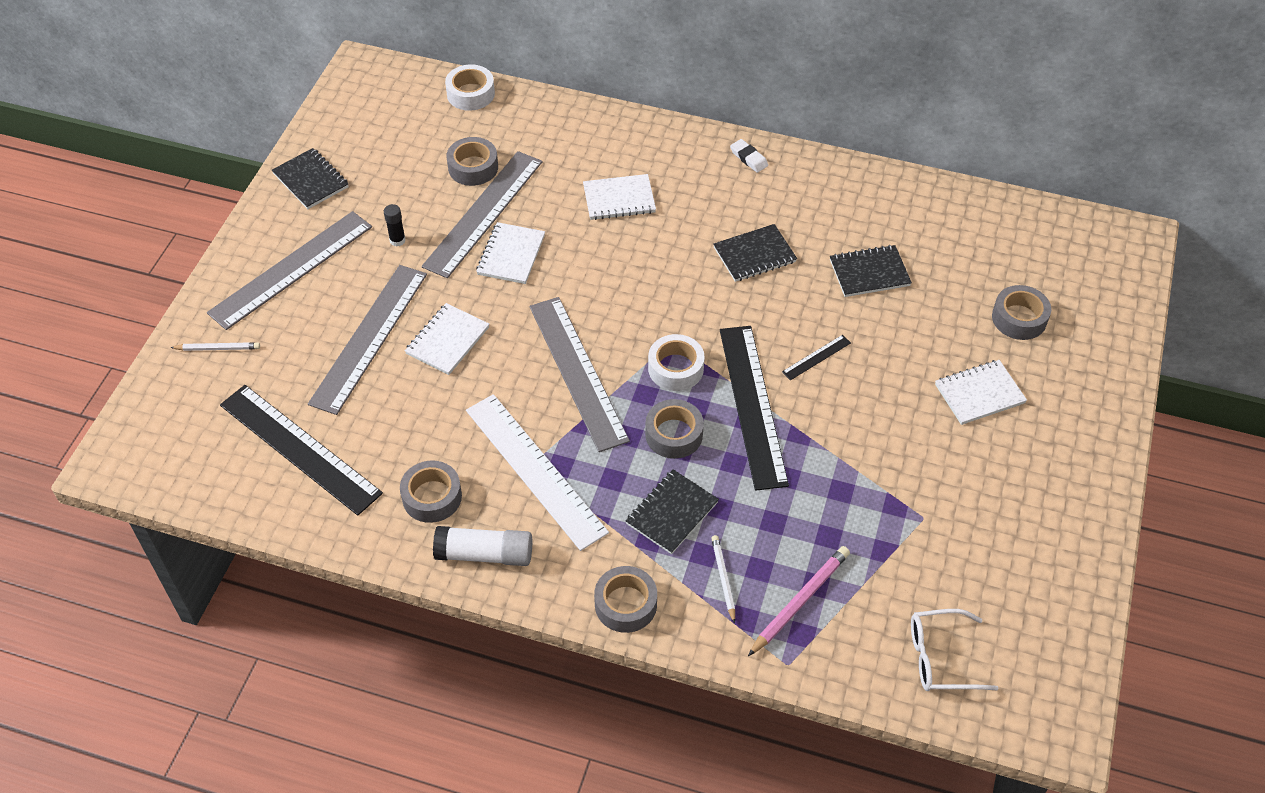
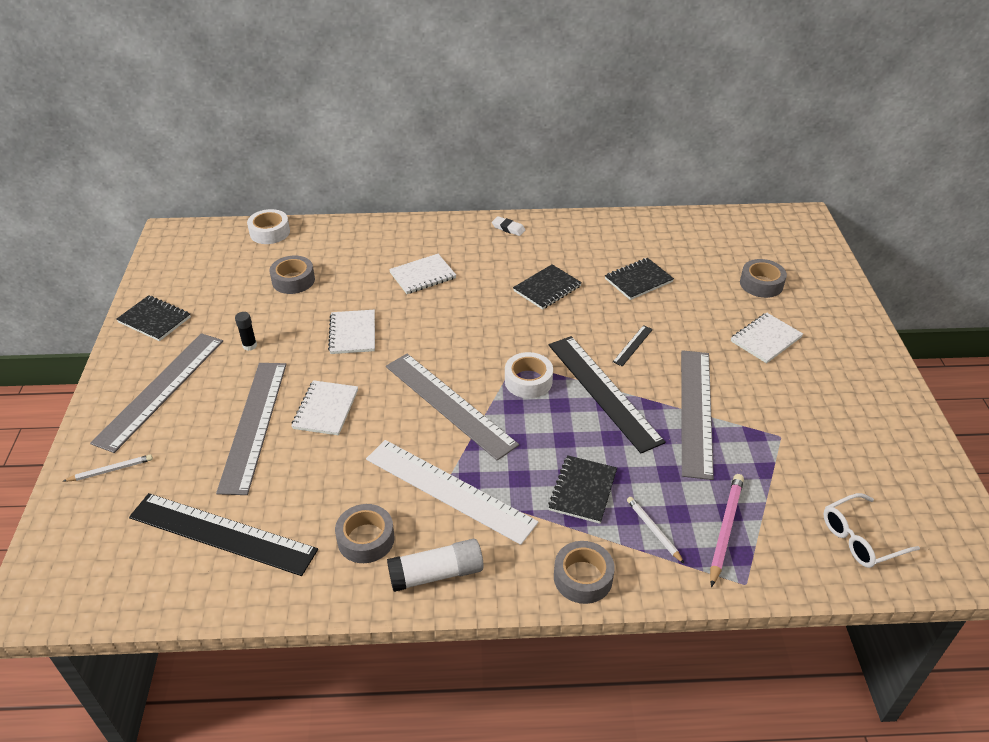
camera: 20 degrees left, 10 degrees down
grey ruler [422,151,543,278] -> grey ruler moved to [681,350,714,480]
grey tape [645,399,704,459] -> none

